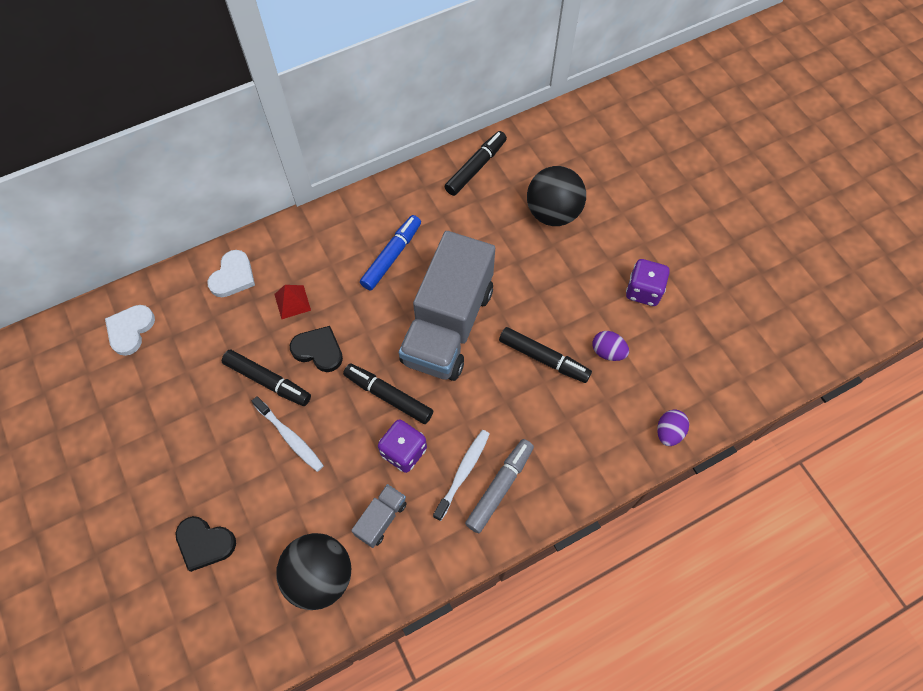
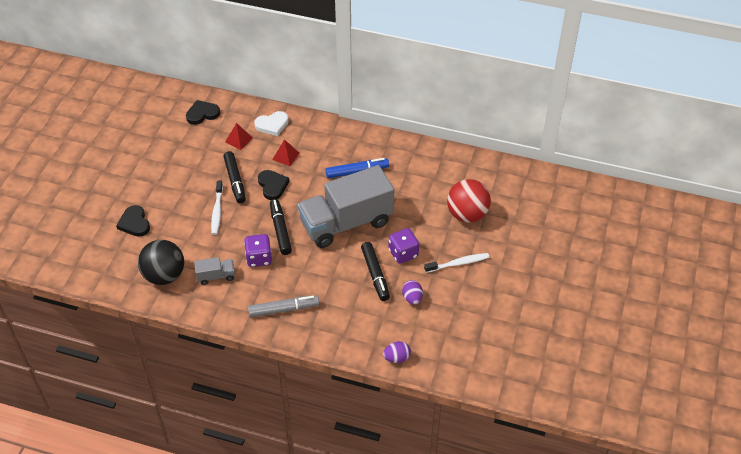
camera: 45 degrees right, 15 degrees down
white heart [105,305,155,356] -> black heart [186,100,220,125]
white toothbrush [433,430,490,521] -> white toothbrush moved to [424,253,490,273]
black marker [444,131,507,196] -> none
black ball [527,166,586,226] -> red ball [447,179,491,223]
purple dice [626,259,670,306] -> purple dice moved to [389,228,419,264]
none -> red pyramid [225,123,253,150]

